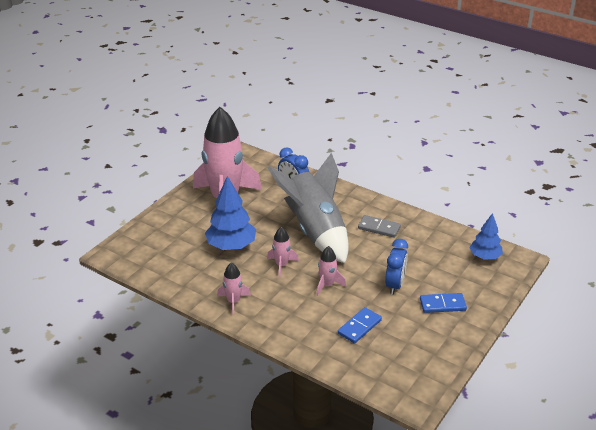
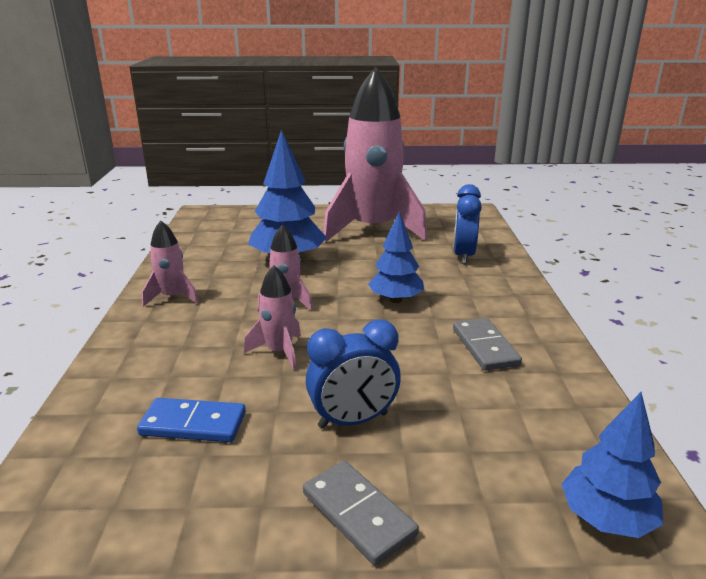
camera: 55 degrees right, 10 degrees down
grey rocket [267,153,349,263] -> blue tree [368,212,424,303]
blue domino [420,293,467,313] -> grey domino [303,461,419,565]

